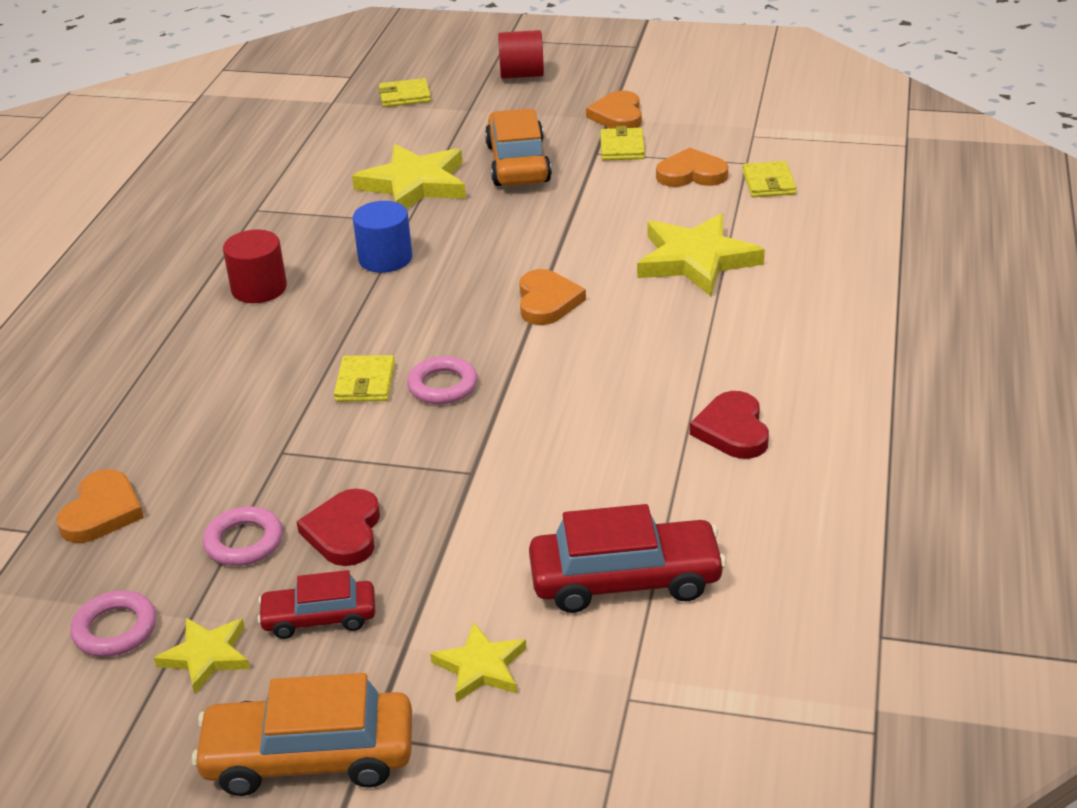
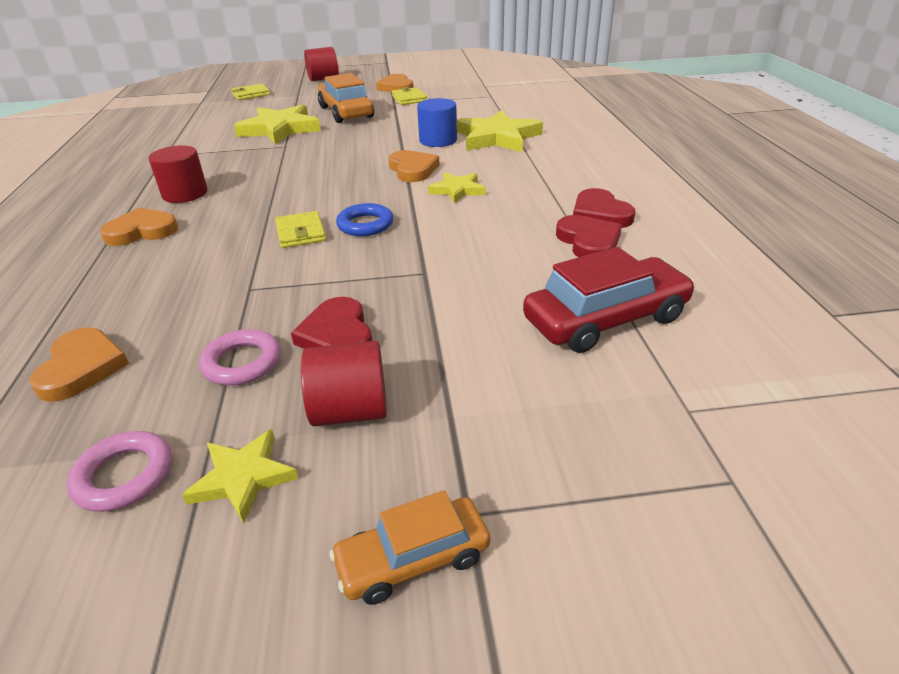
camera: 20 degrees left, 0 degrees up
orange car [192,673,412,796] -> orange car [329,490,490,605], size x0.60
red car [257,570,375,639] -> red cylinder [301,341,387,427]
blue cylinder [353,201,413,273] -> blue cylinder moved to [417,98,457,147]
pink ring [407,356,478,404] -> blue ring [336,203,393,236]
yellow star [430,622,527,703] -> yellow star moved to [428,173,486,203]
orange heart [656,148,728,187] -> orange heart moved to [100,207,178,246]
yellow wallet [743,161,796,197] -> none
none -> red heart [556,215,622,257]

